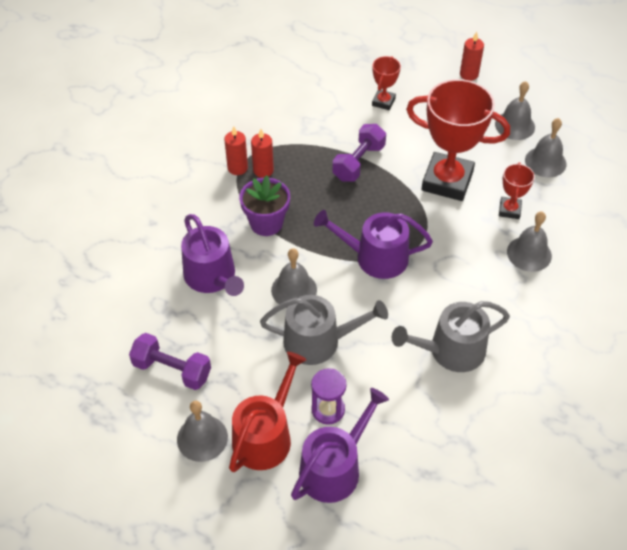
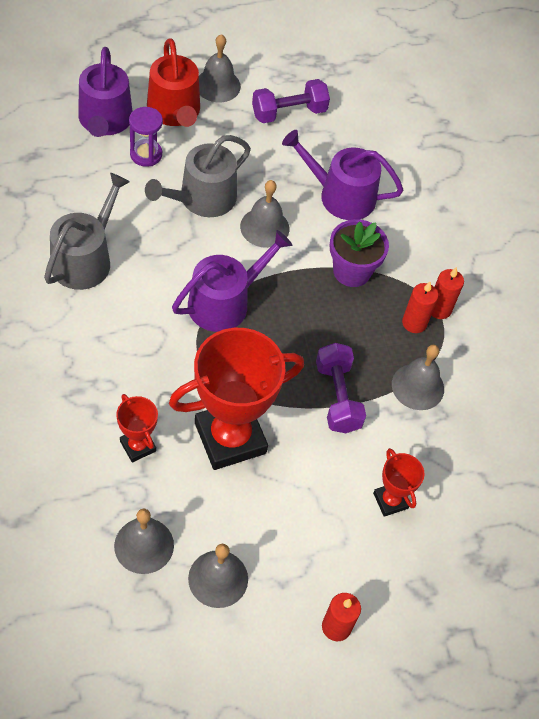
camera: 130 degrees right, 5 degrees up
grey bell [507,211,552,272] -> grey bell moved to [392,345,444,410]

